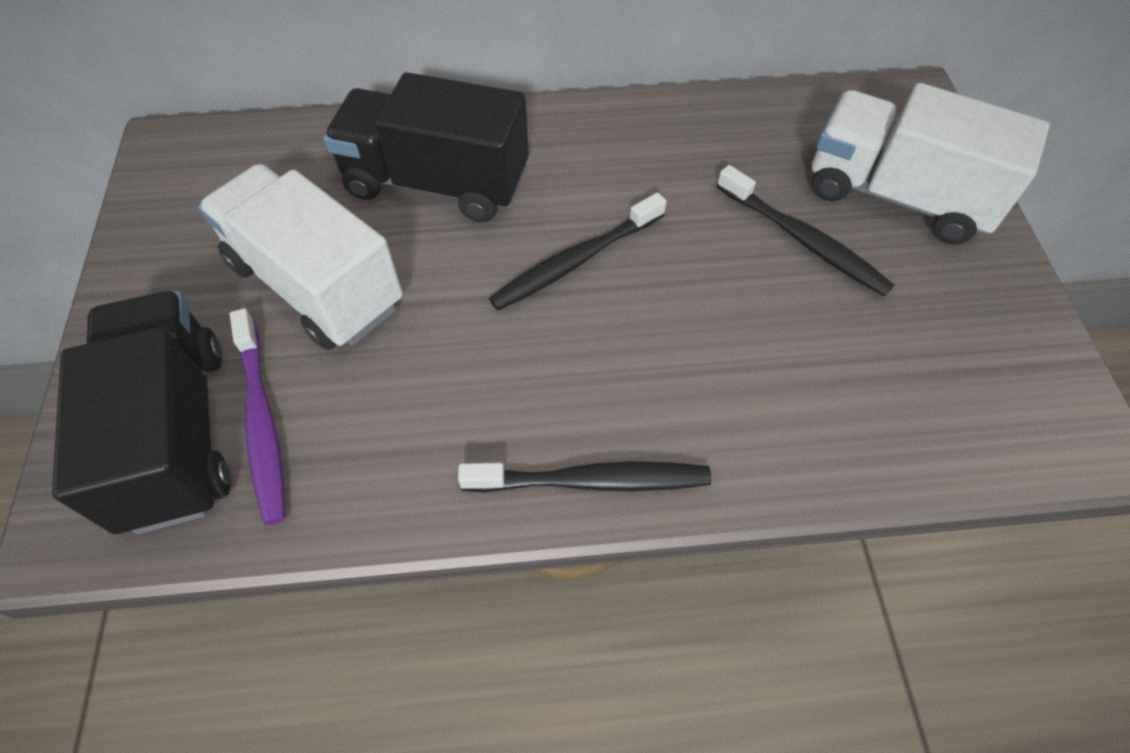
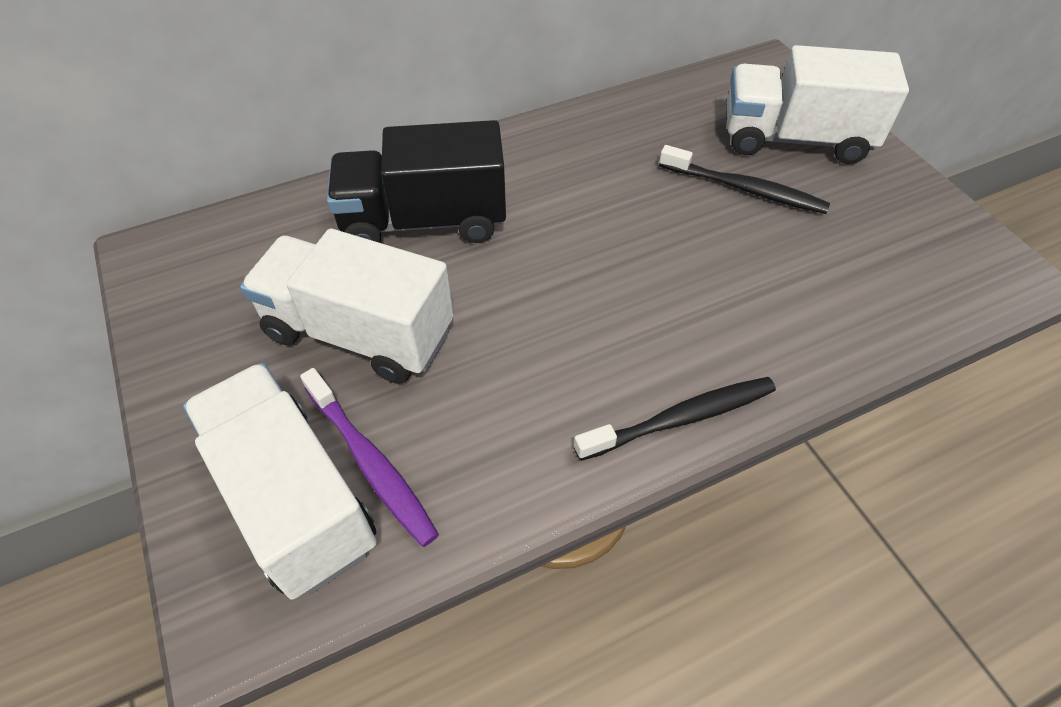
camera: 20 degrees left, 5 degrees down
black truck [52,291,231,534] -> white truck [183,363,377,600]
black toothbrush [489,193,667,310] -> none

